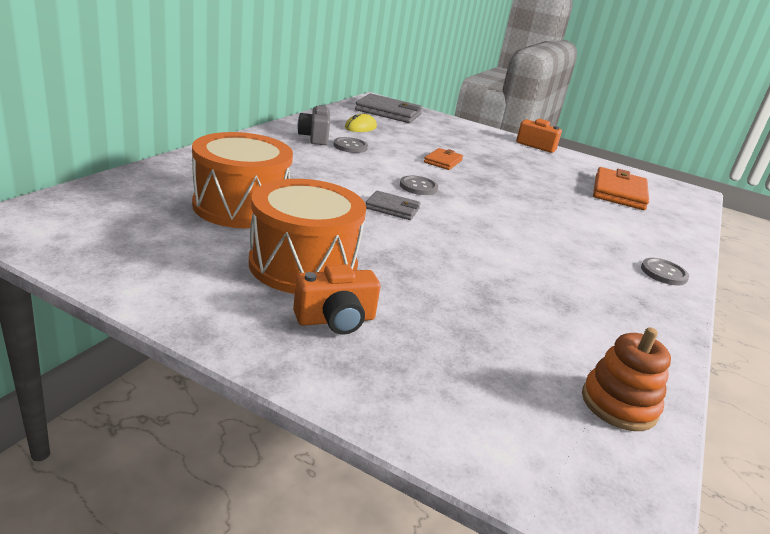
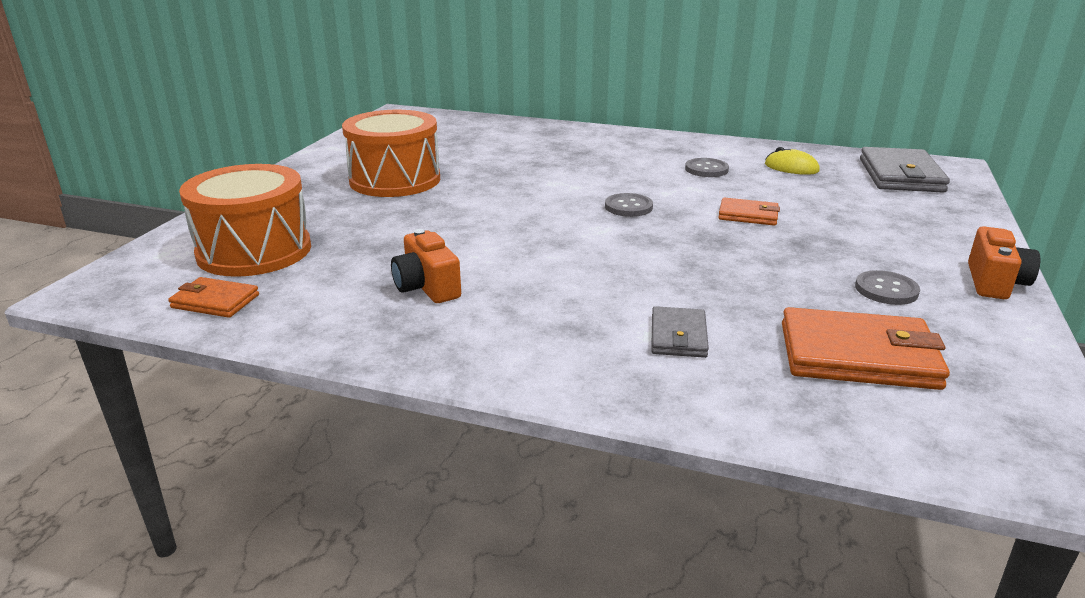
camera: 85 degrees right, 0 degrees up
orange drum [192,132,293,228] -> orange drum moved to [179,164,311,277]
orange camera [293,265,381,334] -> orange camera moved to [391,229,461,303]
grey camera [298,105,330,145] -> none
grey wallet [366,191,421,220] -> grey wallet moved to [651,306,709,358]
orange stacking toy [582,327,671,431] -> orange wallet [168,277,259,318]
grey button [641,258,689,285] -> grey button moved to [855,270,920,305]

